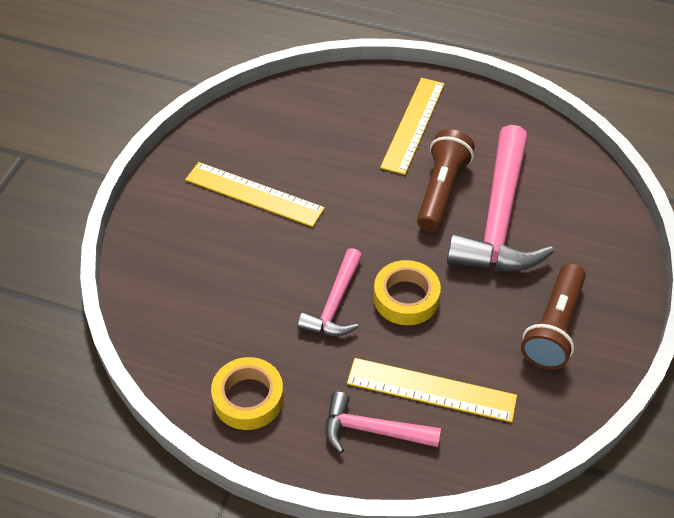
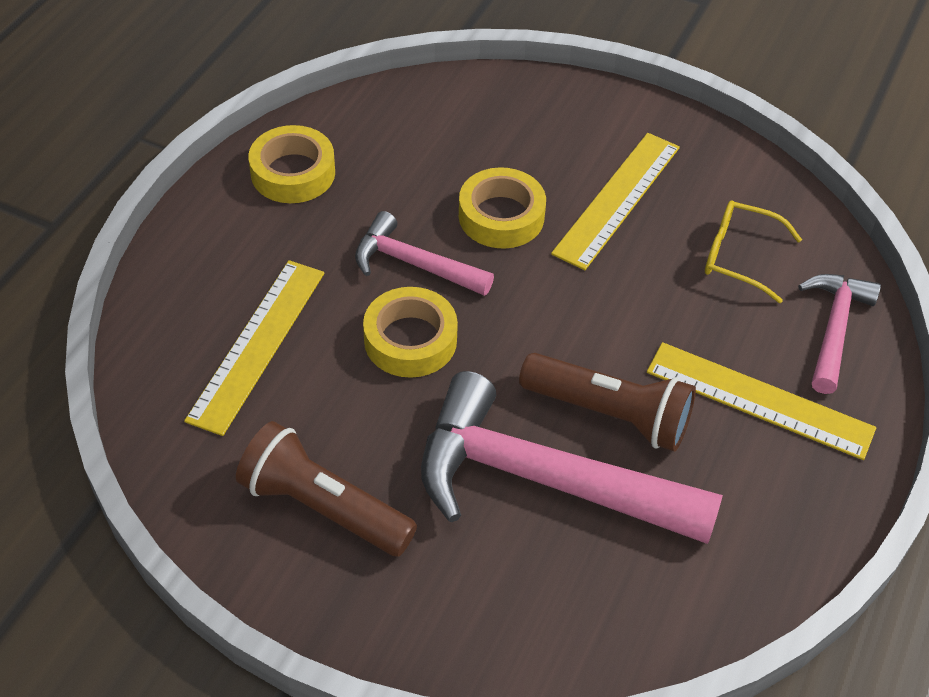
camera: 95 degrees right, 0 degrees up
pink hammer [326,392,441,453] -> pink hammer moved to [798,274,881,394]
none -> yellow tape [459,167,546,249]
none -> yellow glasses [705,201,802,303]

